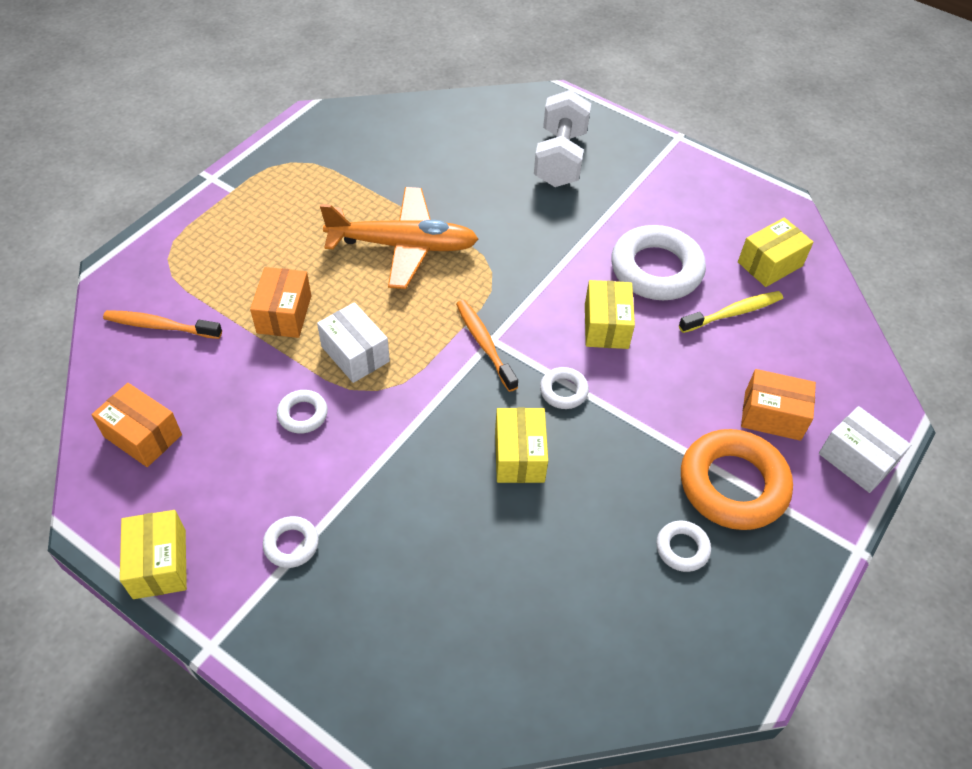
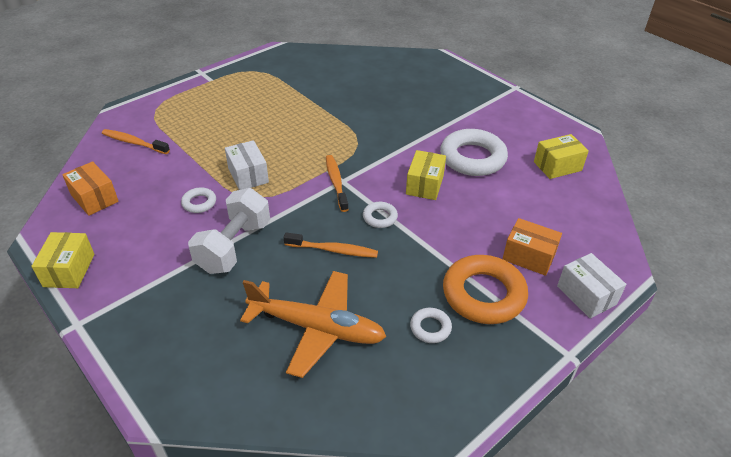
camera: 15 degrees right, 10 degrees down
orange box [250,267,311,338] -> none
white ring [263,516,319,568] -> none
orange plane [320,187,479,289] -> orange plane moved to [240,271,386,378]
yellow box [495,408,548,483] -> orange toothbrush [284,232,378,258]
white dumbbell [534,90,591,187] -> white dumbbell moved to [188,188,270,274]
yellow toothbrush [679,291,783,333] -> none

